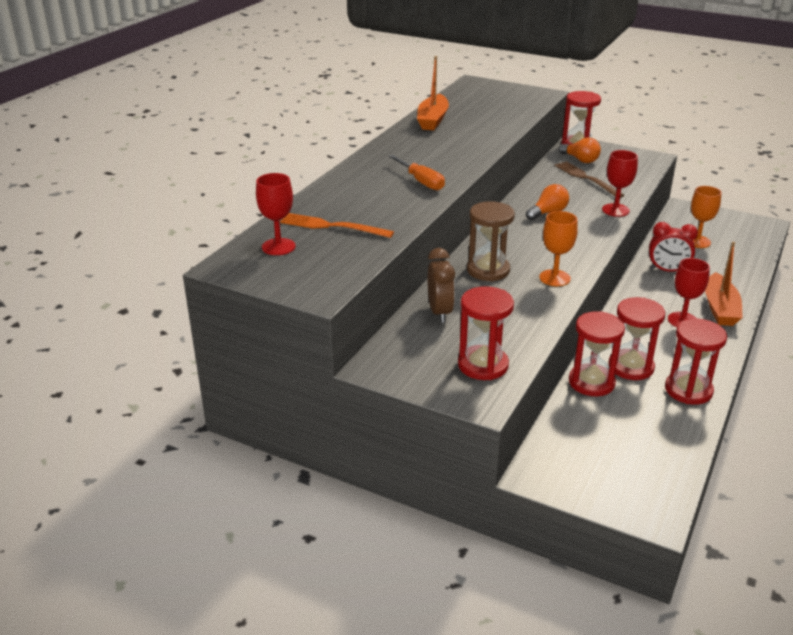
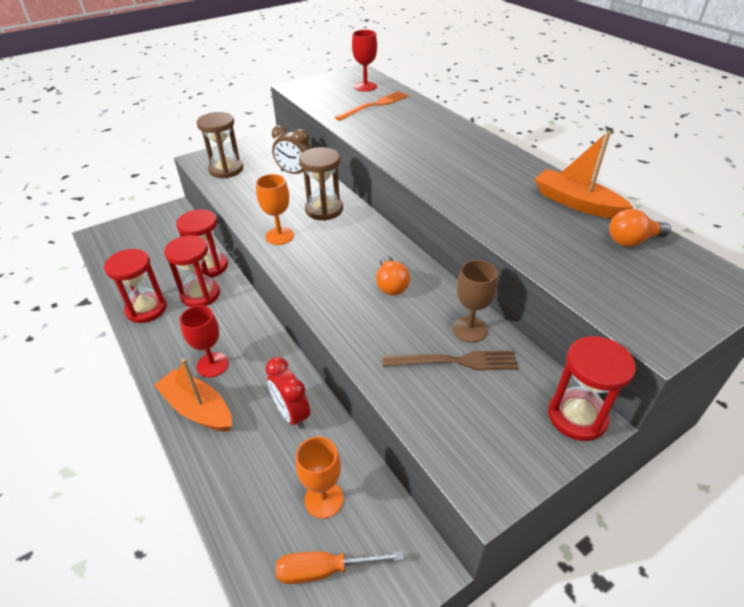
camera: 120 degrees right, 10 degrees up
orange screwdriver [388,155,445,191] -> orange screwdriver moved to [276,551,404,584]
red hourglass [458,286,514,380] -> brown hourglass [197,112,243,178]
orange light bulb [559,137,601,163] -> orange light bulb moved to [609,209,671,247]
red goblet [602,150,638,217] -> none
red clock [649,222,698,272] -> red clock turned 75 degrees counterclockwise [265,357,310,429]
none -> brown goblet [453,260,498,343]

